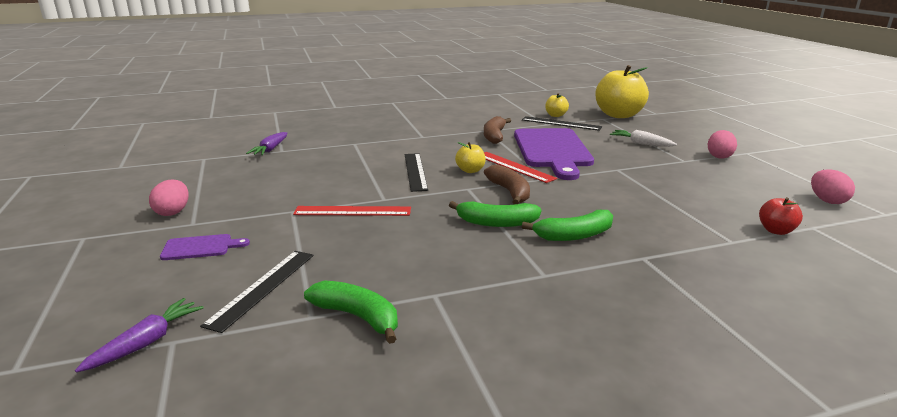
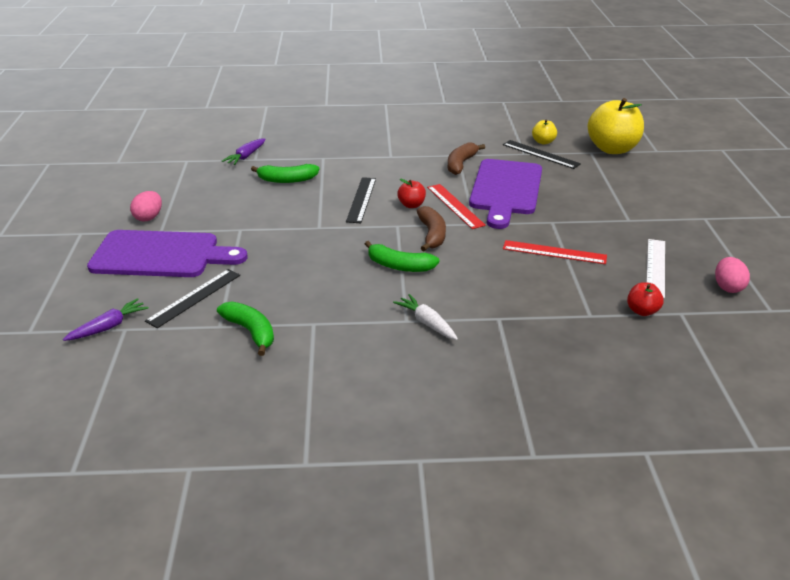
camera: 15 degrees right, 10 degrees up
purple cutting board [160,234,250,260] -> purple cutting board [87,230,247,277], size x2.35
red ruler [293,206,411,216] -> red ruler moved to [503,240,607,264]
yellow apple [455,142,486,173] -> red apple [398,179,426,208]
green banana [522,210,613,241] -> green banana moved to [251,164,319,183]
white carrot [610,130,677,147] -> white carrot moved to [393,294,458,340]
pink egg [708,130,737,159] -> none
none -> white ruler [647,239,665,298]

